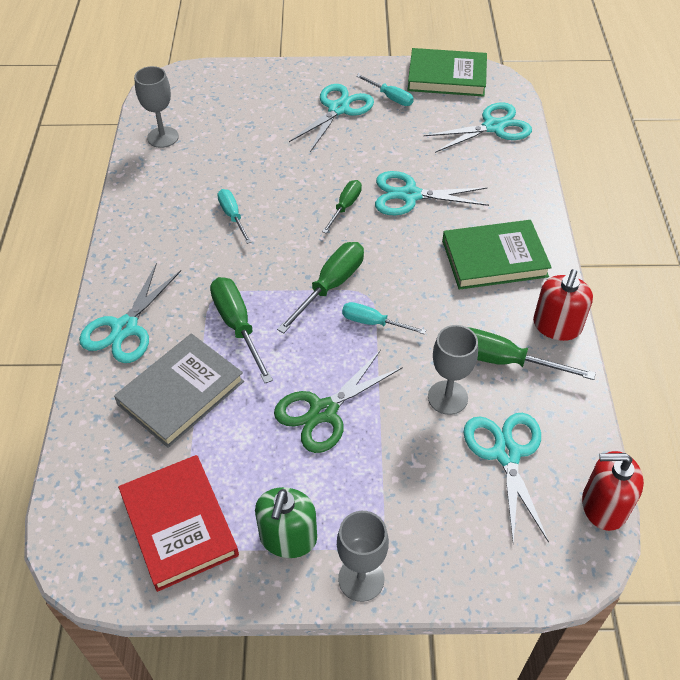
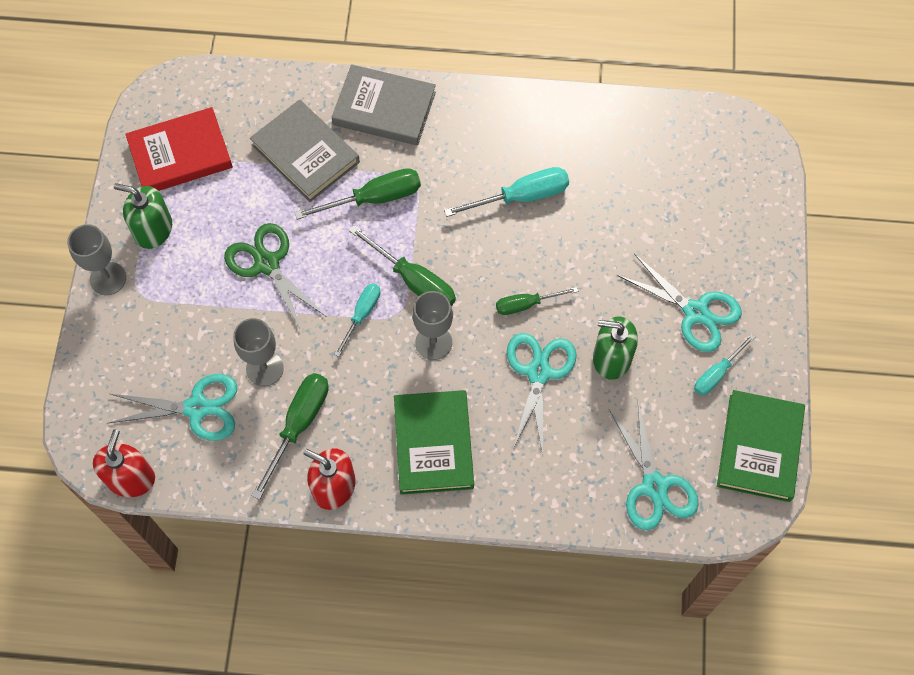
camera: 95 degrees right, 15 degrees up
turquoise scissors [79,263,181,363] -> grey book [332,64,436,145]
grey goblet [134,66,179,148] -> grey goblet moved to [412,291,453,360]
turquoise screwdriver [217,189,251,244] -> turquoise screwdriver [444,167,569,217], size x1.59
green screwdriver [322,180,362,233] -> green screwdriver turned 135 degrees clockwise [496,287,578,315]
none -> green soap dispenser [593,316,638,380]

